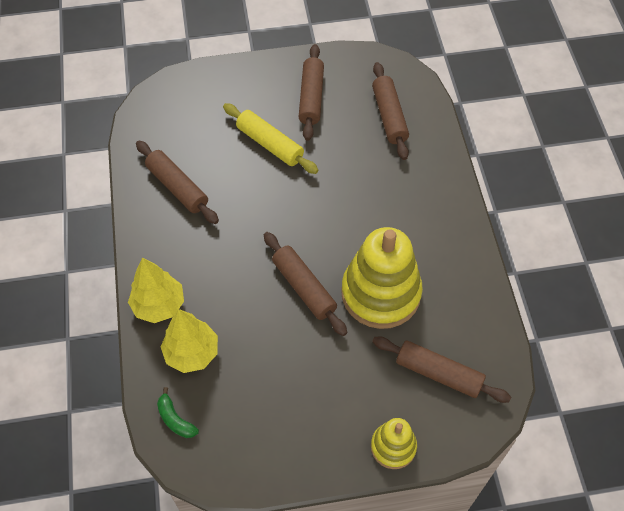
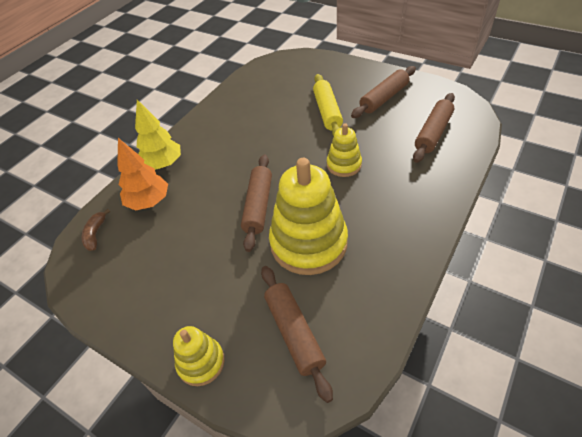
camera: 45 degrees right, 10 degrees down
brown rolling pin [136,141,219,224] -> none
green banana [157,387,199,438] -> brown banana [82,209,110,251]
yellow tree [161,309,218,373] -> orange tree [117,138,168,211]
none -> yellow stacking toy [327,123,362,177]

